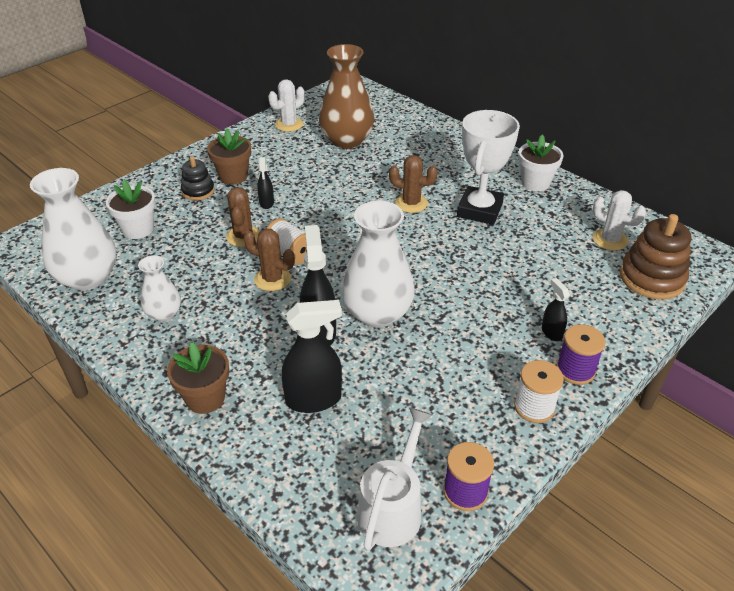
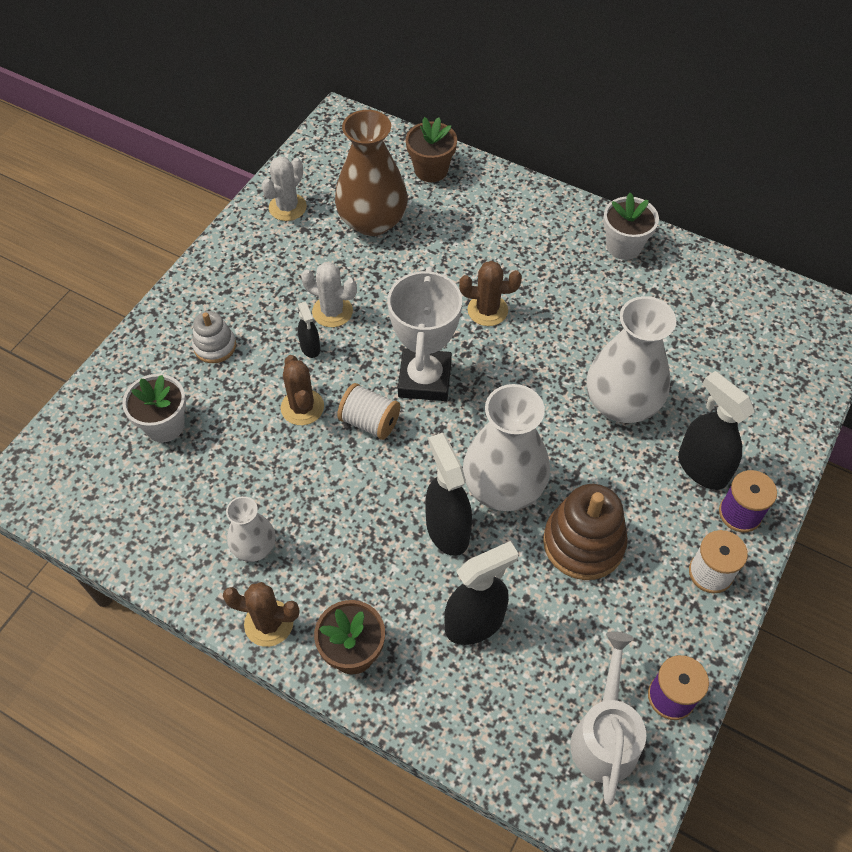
camera: 15 degrees left, 15 degrees up
white vase [30,168,116,291] -> white vase moved to [587,296,676,423]
black stacking toy [181,156,215,200] -> white stacking toy [192,311,236,363]
brown flower pot [207,129,251,185] -> brown flower pot moved to [406,117,457,182]
brown cactus [243,229,295,291] -> brown cactus moved to [223,582,300,647]
white trophy [457,110,520,225] -> white trophy moved to [388,267,462,401]
black spray bottle [542,278,570,341] -> black spray bottle [678,371,755,490], size x1.88
white cactus [593,190,646,251] -> white cactus moved to [301,262,357,327]
brown stacking toy [620,214,691,299] -> brown stacking toy moved to [543,484,628,580]

